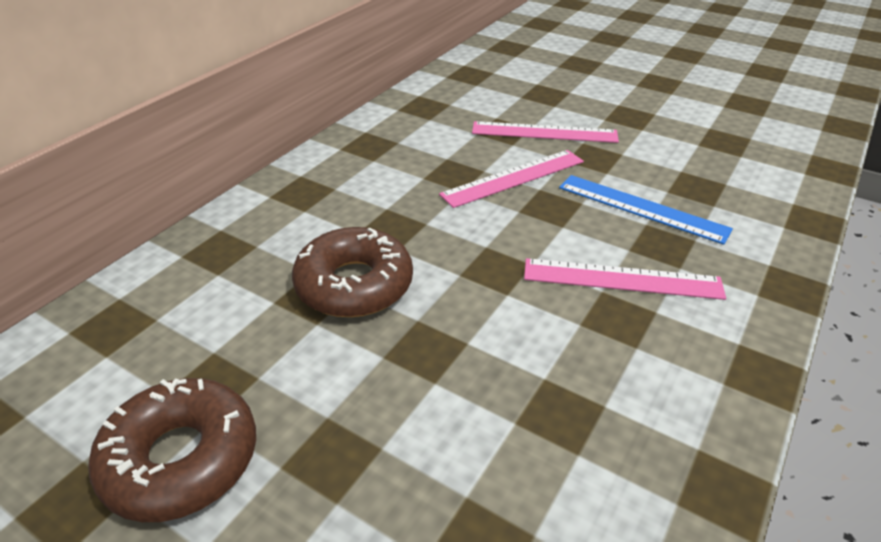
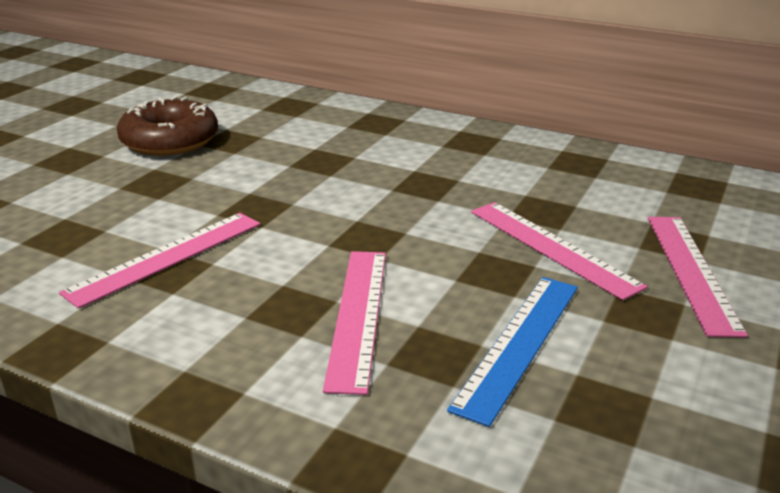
camera: 85 degrees right, 10 degrees down
brown donut [292,227,413,317] -> none
none -> pink ruler [59,213,261,309]

